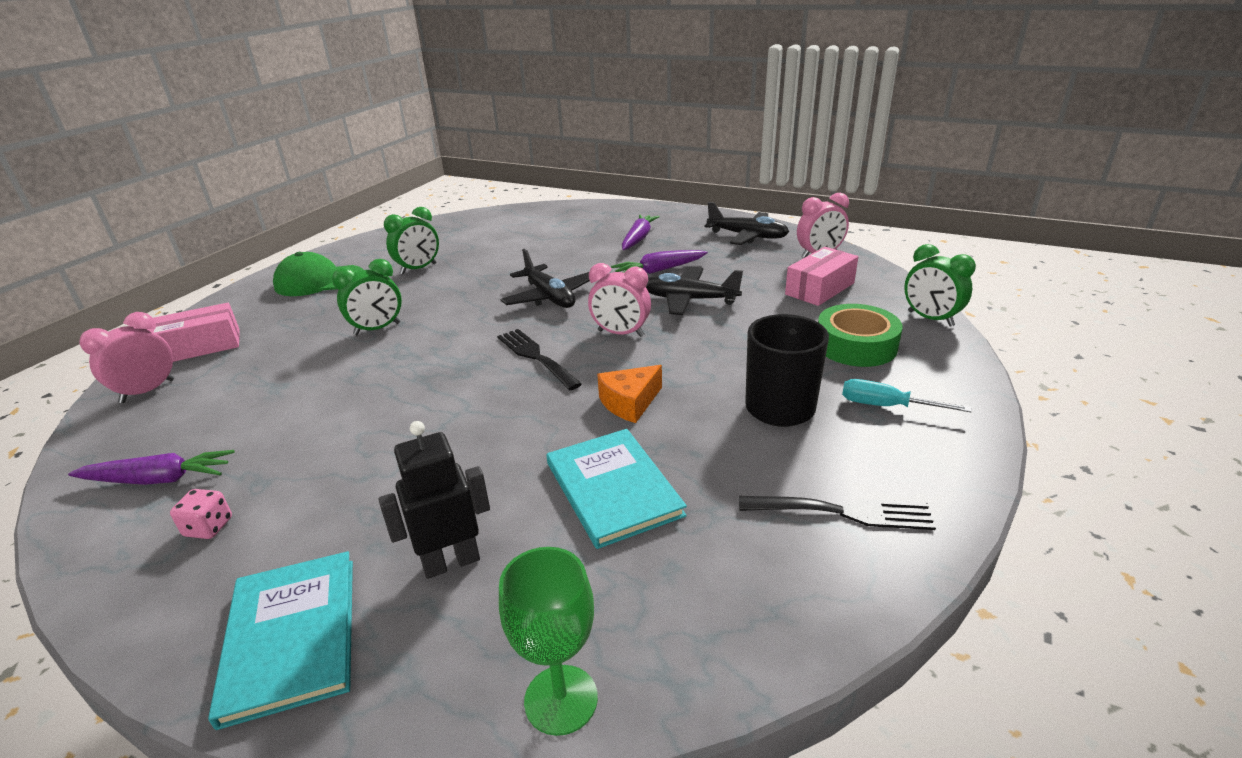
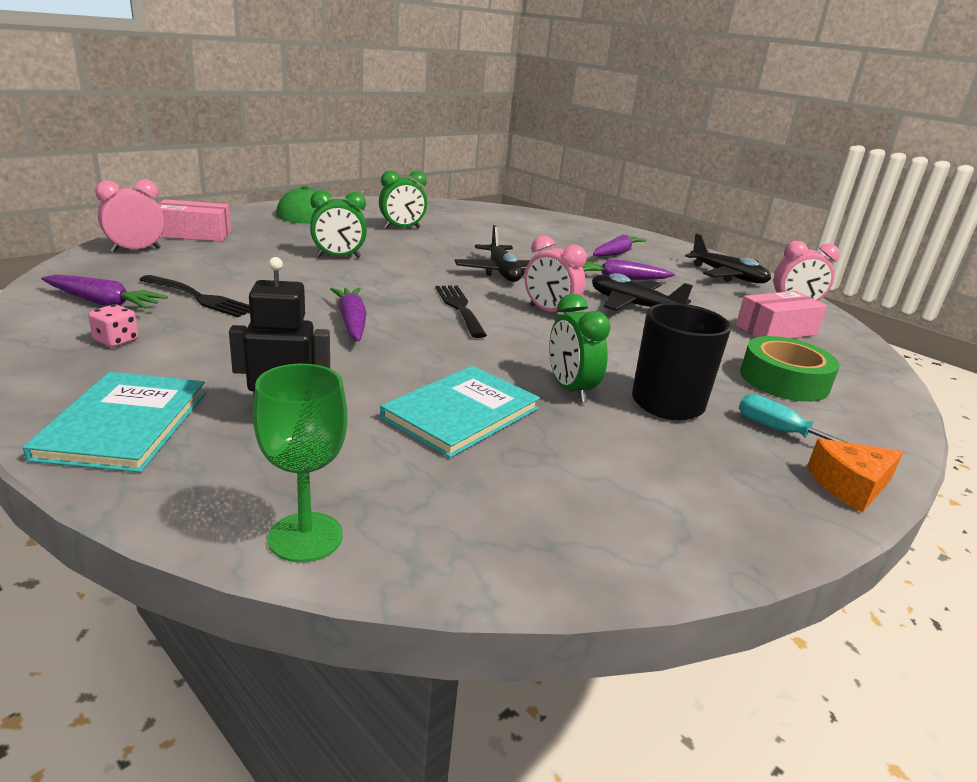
camera: 15 degrees right, 5 degrees down
turquoise book [546,429,687,549] -> turquoise book turned 45 degrees clockwise [380,366,540,458]
orange cheese [597,365,662,423] -> orange cheese moved to [807,438,903,513]
black fork [739,496,936,530] -> black fork moved to [139,275,250,317]
green clock [904,244,976,327] -> green clock moved to [549,294,611,403]
none -> purple carrot [330,288,367,342]

